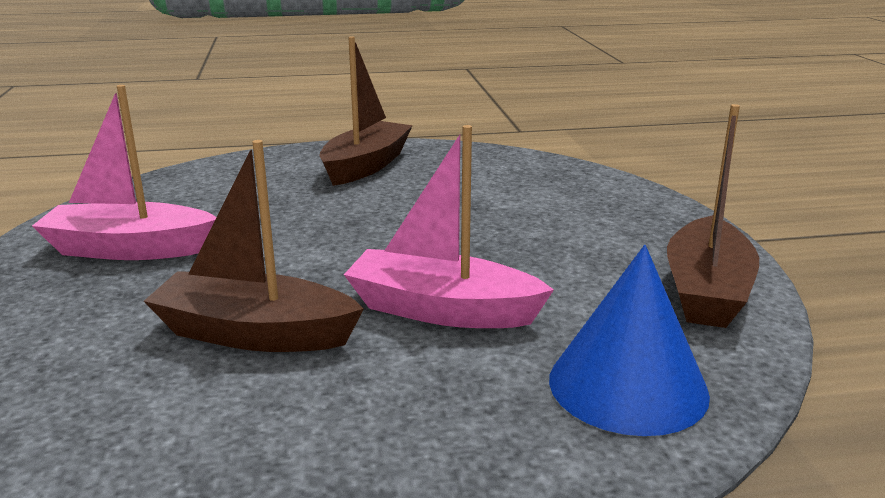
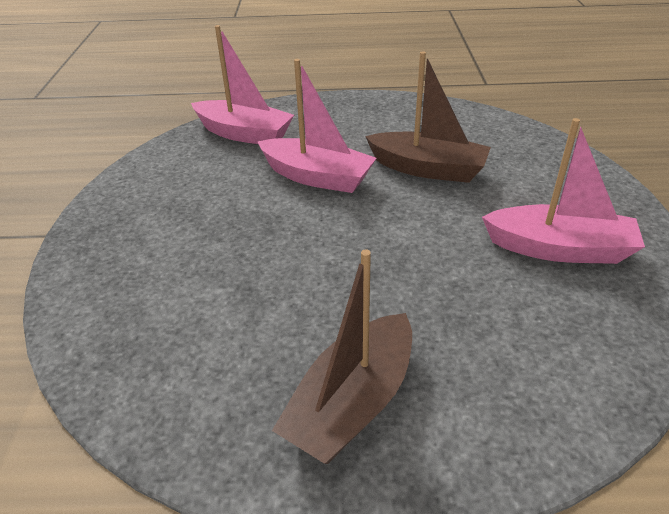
camera: 170 degrees left, 15 degrees up
blue cone [549,245,710,436] -> pink boat [191,25,294,144]
brown boat [667,104,759,328] -> none

